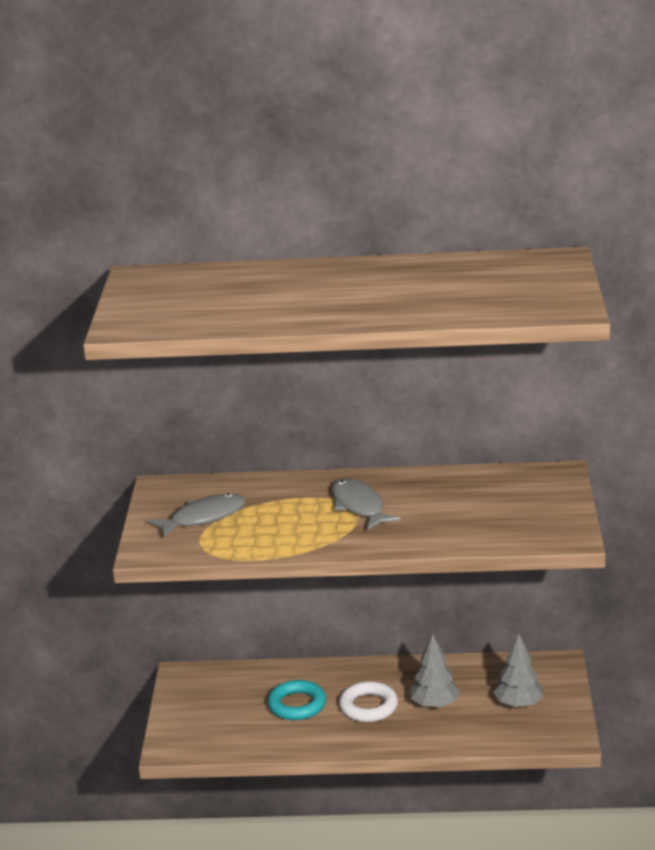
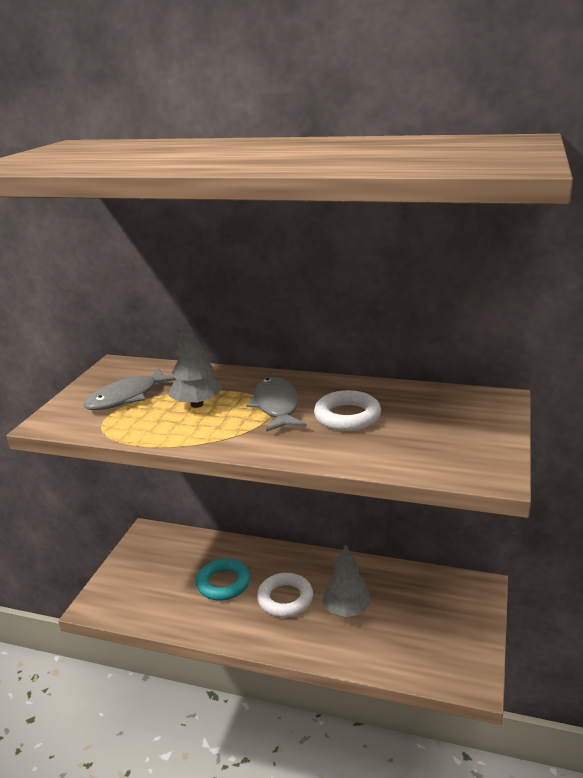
camera: 15 degrees right, 0 degrees up
grey fish [148,493,246,537] -> grey fish turned 150 degrees clockwise [83,368,176,410]
grey tree [494,633,544,708] -> grey tree moved to [168,320,222,408]
none -> white ring [314,390,381,431]

